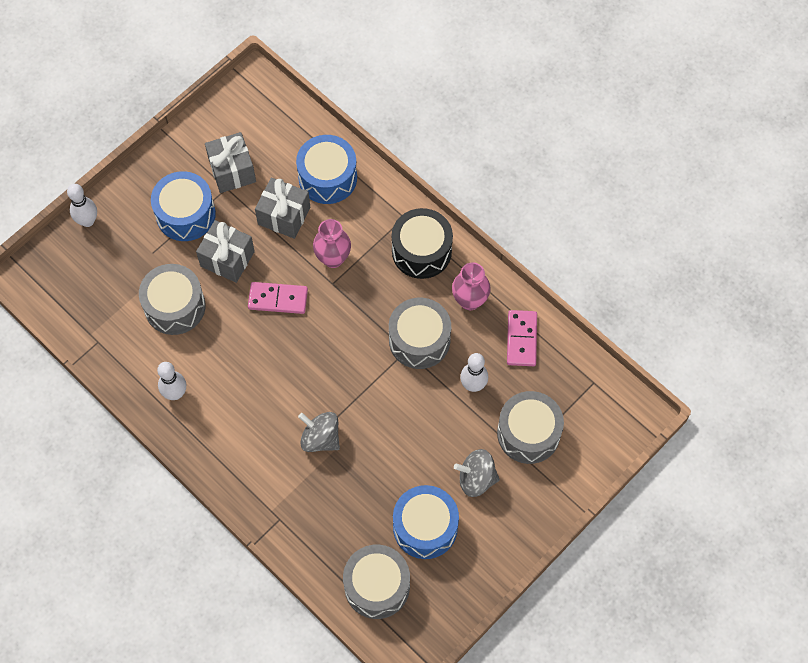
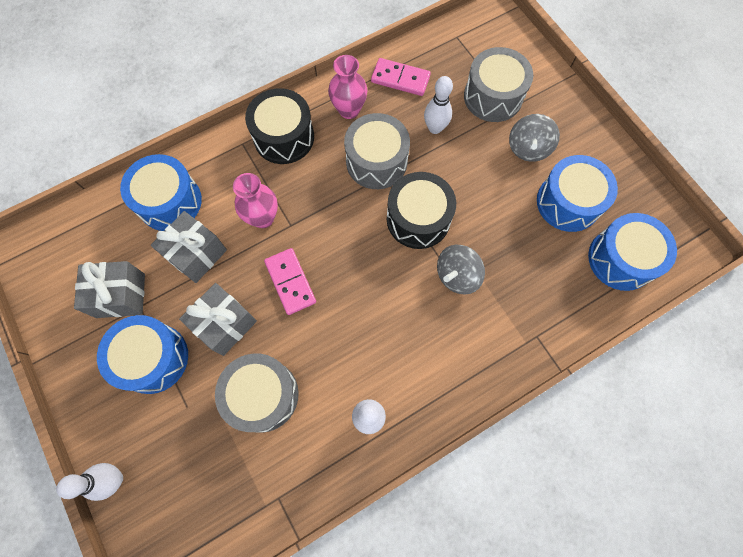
camera: 75 degrees left, 5 degrees up
pink domino [248,282,308,314] -> pink domino turned 45 degrees counterclockwise [264,248,316,315]
grey drum [343,545,410,619] -> blue drum [588,213,677,291]
none -> black drum [387,172,456,249]

